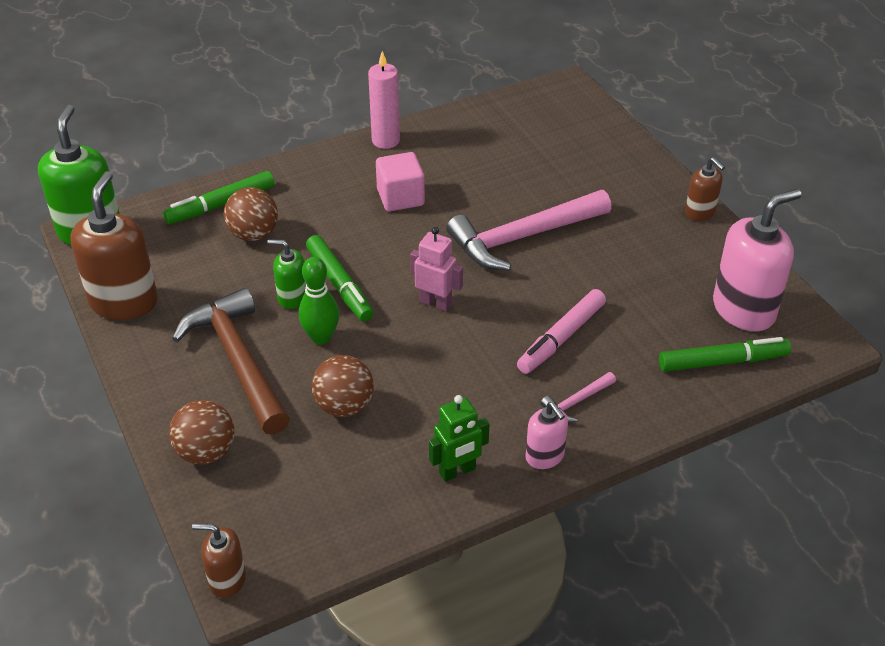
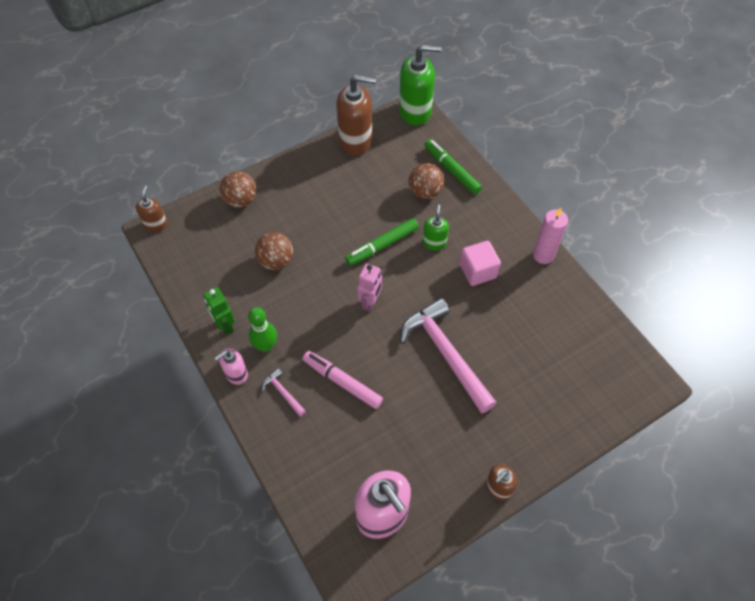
camera: 85 degrees right, 15 degrees up
brown hammer [172,288,290,435] -> none
green soap dispenser [267,239,306,309] -> green soap dispenser moved to [423,205,449,251]
green bowling pin [299,257,339,345] -> green bowling pin moved to [248,307,277,352]
green marker [659,337,791,372] -> none

